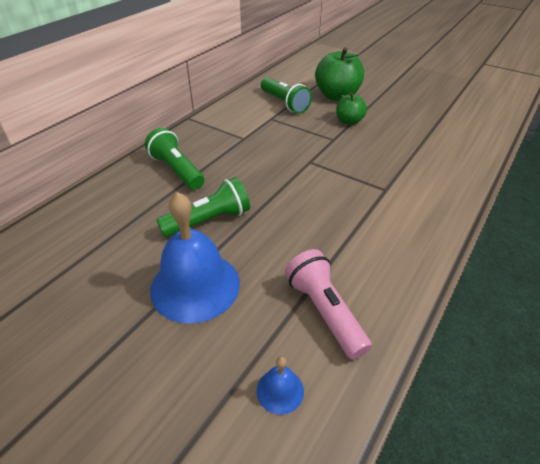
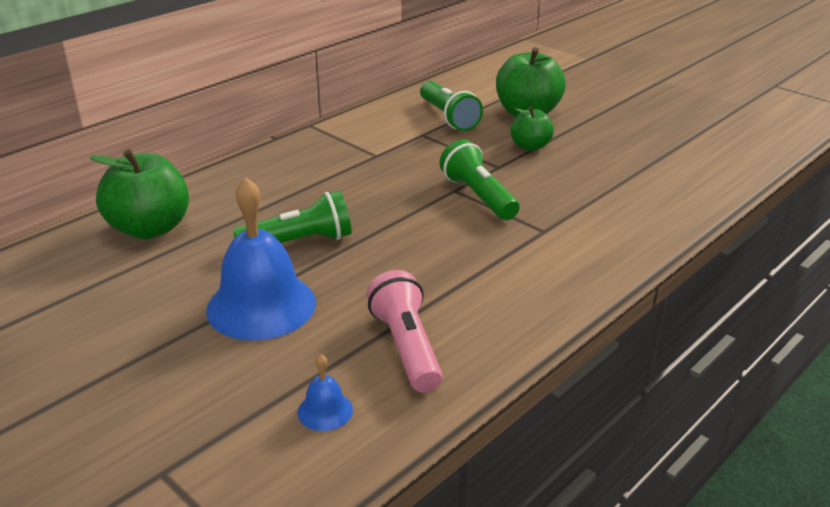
camera: 10 degrees right, 10 degrees down
green flashlight [145,128,204,190] -> green flashlight moved to [440,139,520,220]
none -> green apple [89,149,189,239]

